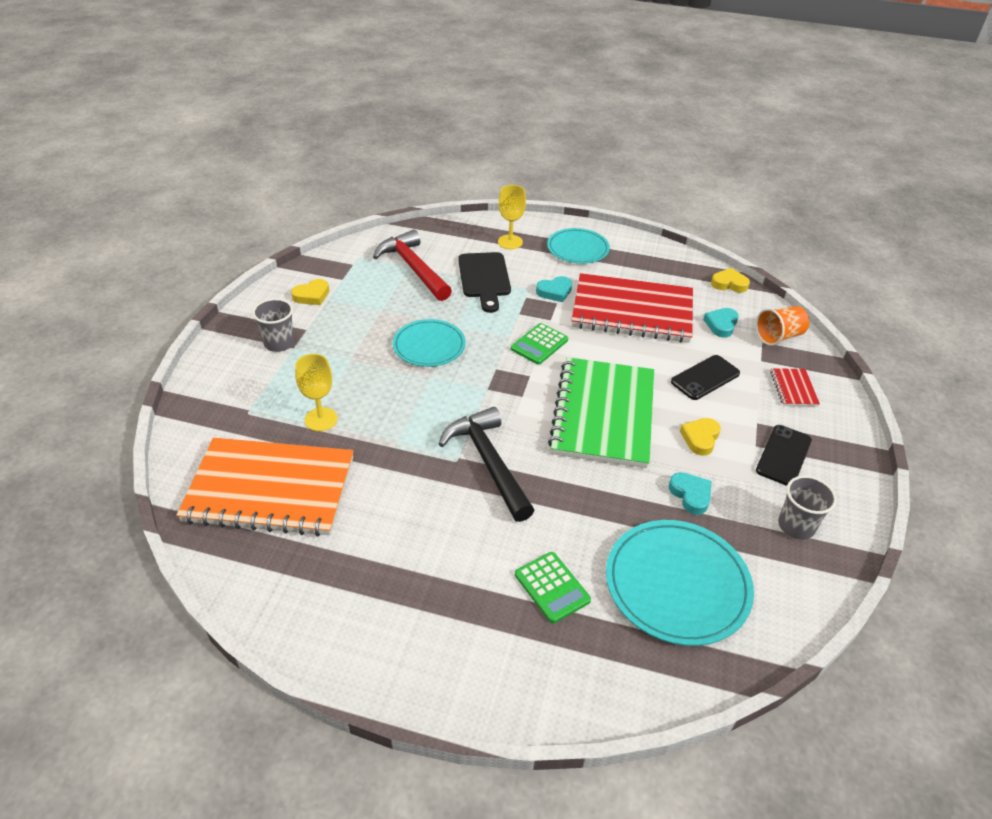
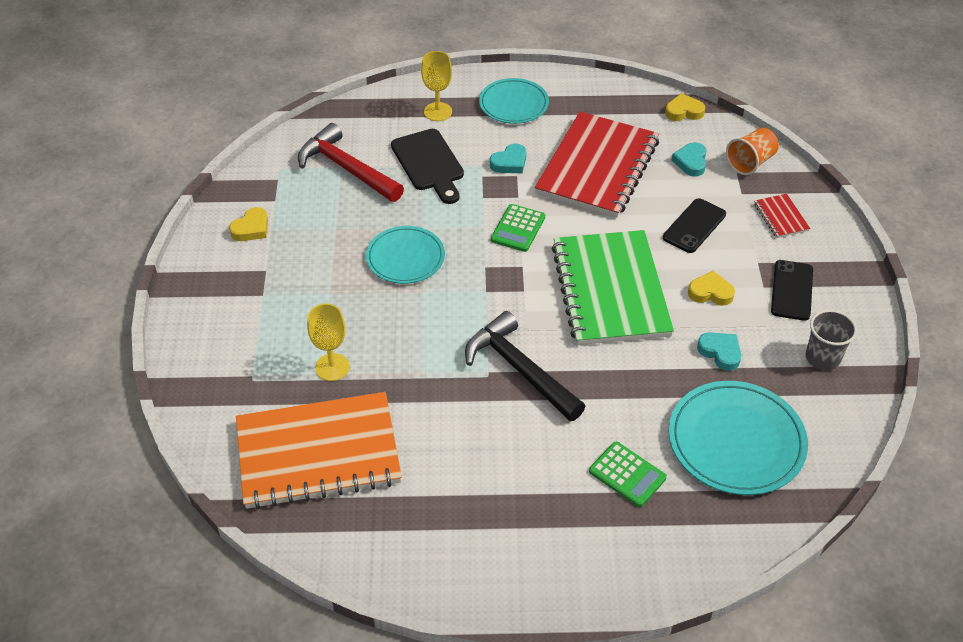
camera: 15 degrees left, 5 degrees up
grey cup [252,298,294,352] -> none
red notebook [571,273,693,343] -> red notebook turned 60 degrees counterclockwise [535,112,659,218]
yellow heart [680,418,721,456] -> yellow heart turned 90 degrees clockwise [688,271,735,306]

